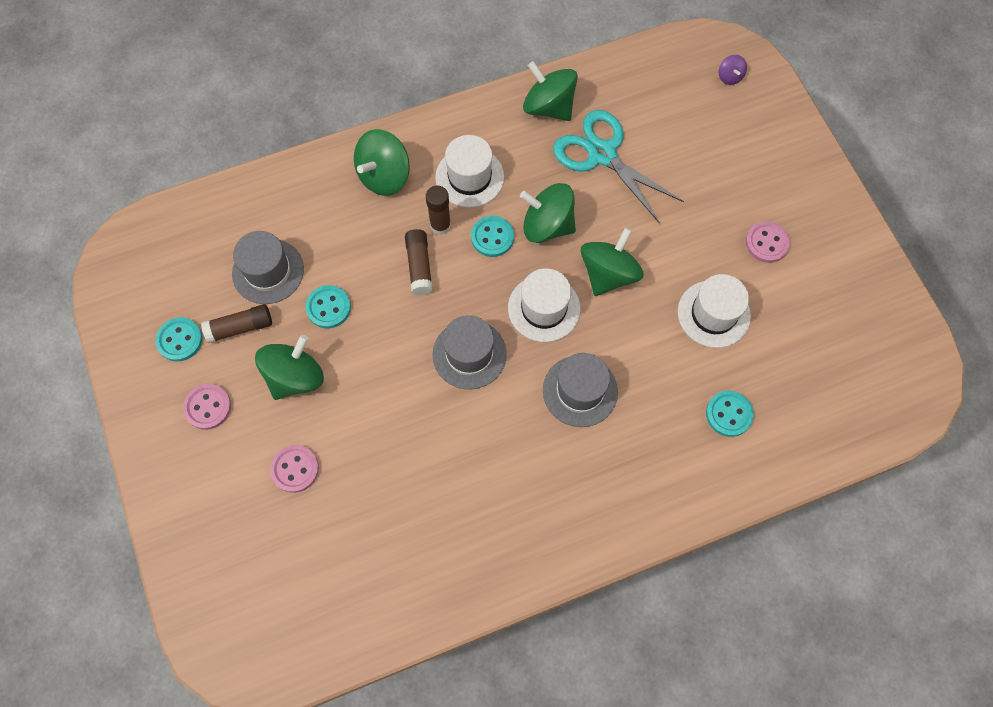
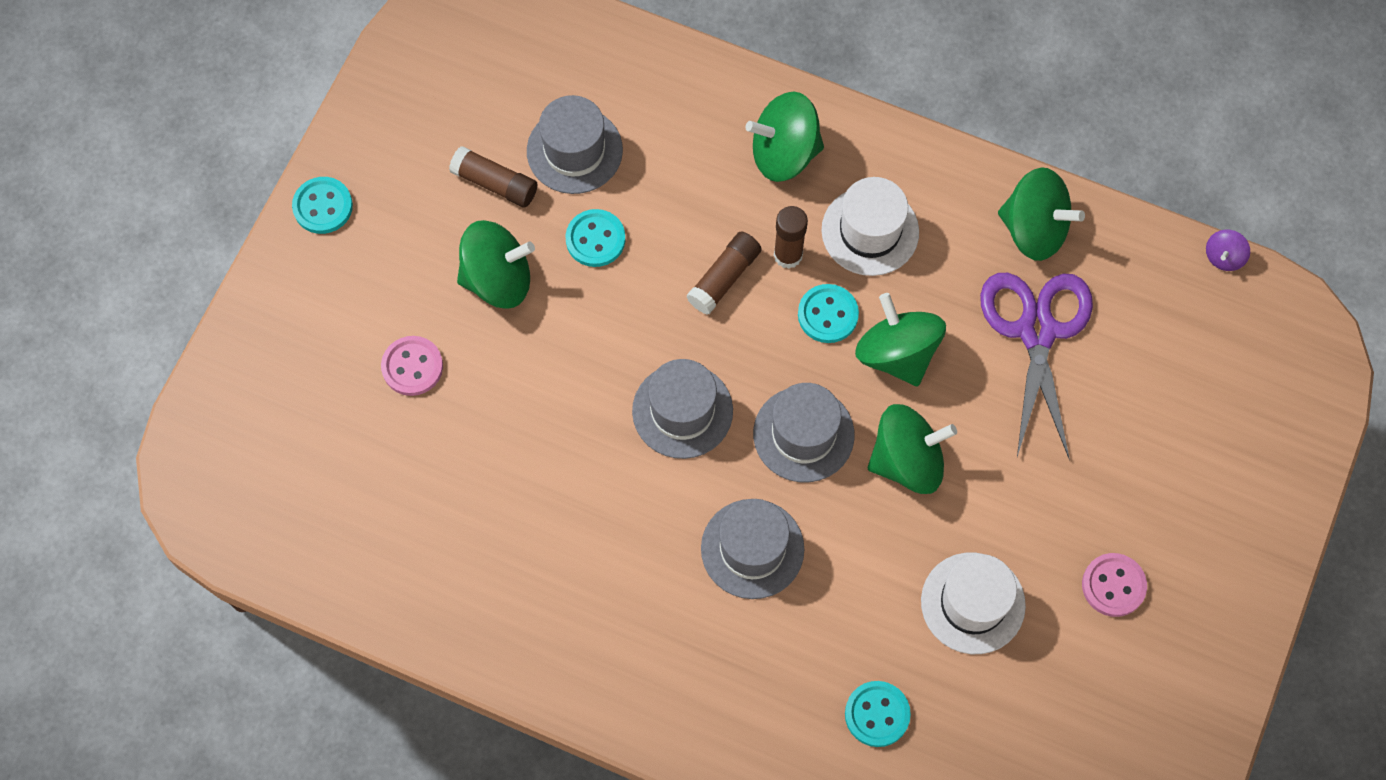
camera: 45 degrees right, 0 degrees up
turquoise button [155,317,203,362] -> turquoise button moved to [292,177,353,234]
pink button [183,384,231,430] -> none
white hat [508,268,580,342] -> grey hat [753,383,855,482]
green spinning top [523,61,578,121] -> green spinning top turned 120 degrees clockwise [998,167,1085,261]
turquoise scissors [553,110,684,224] -> purple scissors [980,273,1093,460]
purple spinning top [719,55,747,85] -> purple spinning top moved to [1206,230,1250,271]

